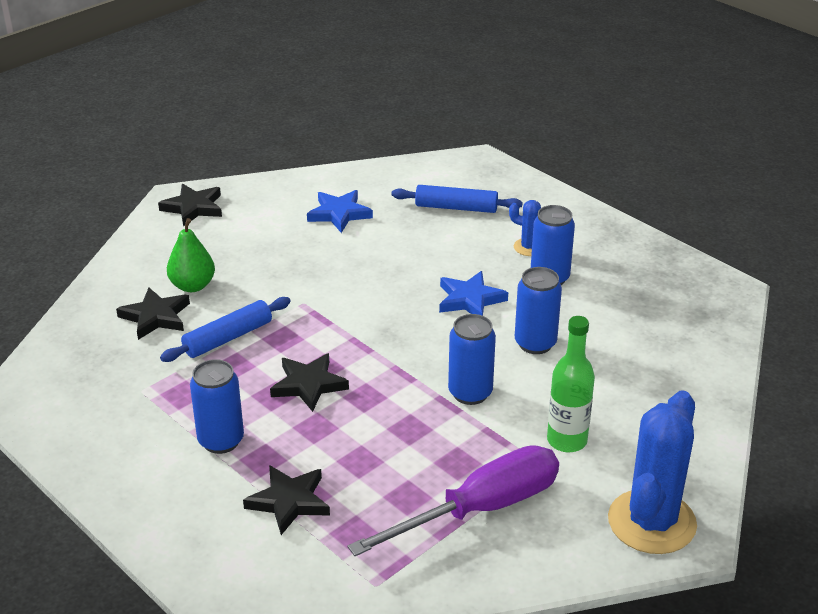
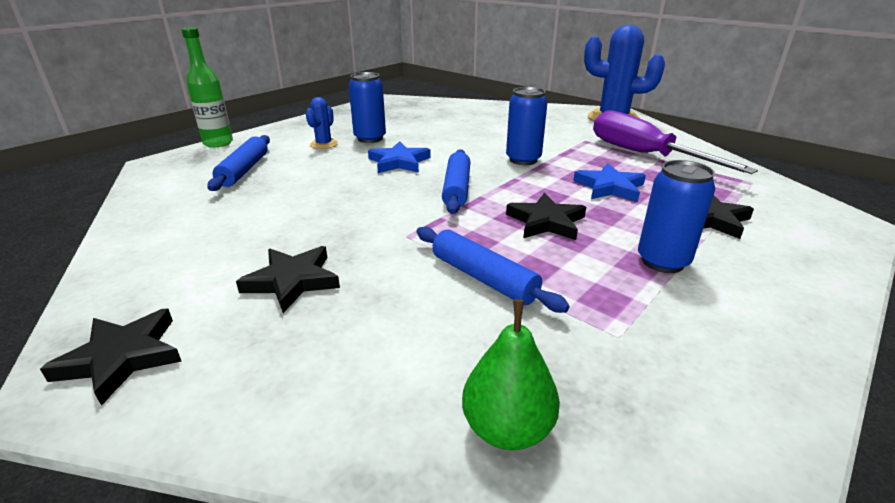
camera: 95 degrees left, 5 degrees down
black star [116,287,190,340] -> black star moved to [236,246,340,313]
green pear [167,218,215,292] -> green pear moved to [462,299,560,450]
blue star [307,190,373,233] -> blue star moved to [573,163,646,202]
blue can [515,267,562,354] -> none
green bottle [547,316,595,452] -> green bottle moved to [181,27,233,148]
none -> blue rolling pin [442,149,470,214]

